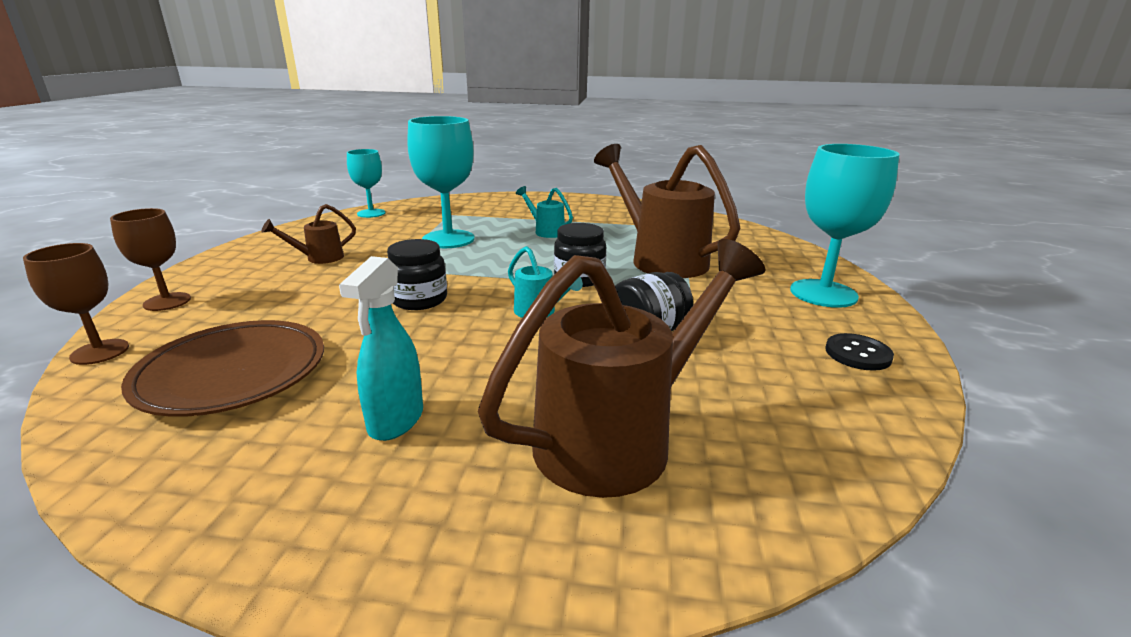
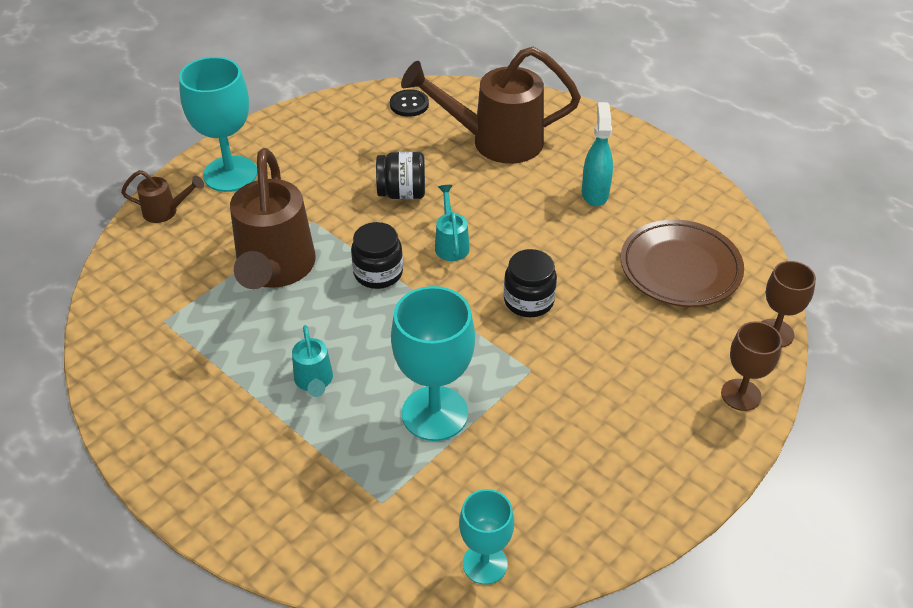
camera: 145 degrees left, 20 degrees up
brown watering can [261,204,356,264] -> brown watering can moved to [121,170,204,223]
turquoise spray bottle [339,256,423,441] -> turquoise spray bottle turned 45 degrees counterclockwise [582,102,613,206]
black button [825,333,894,371] -> black button moved to [390,89,429,117]

